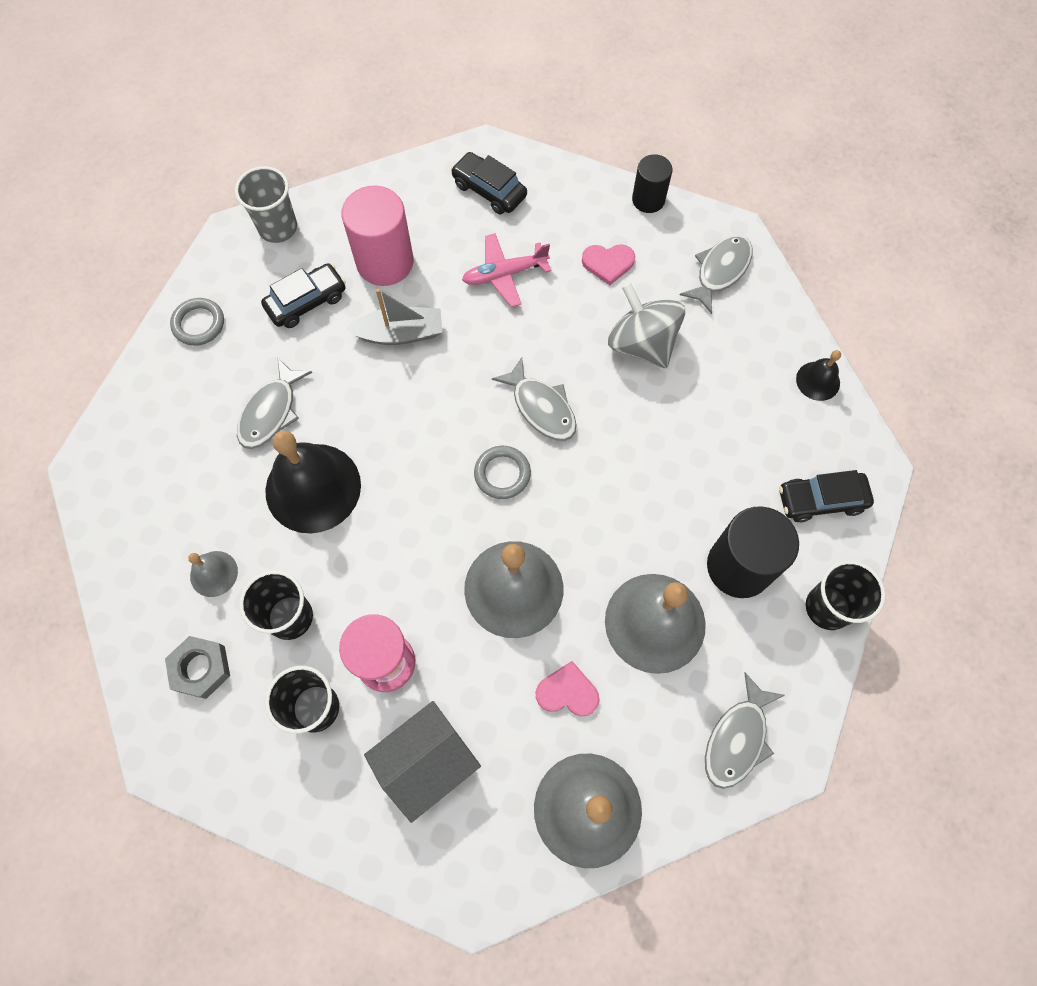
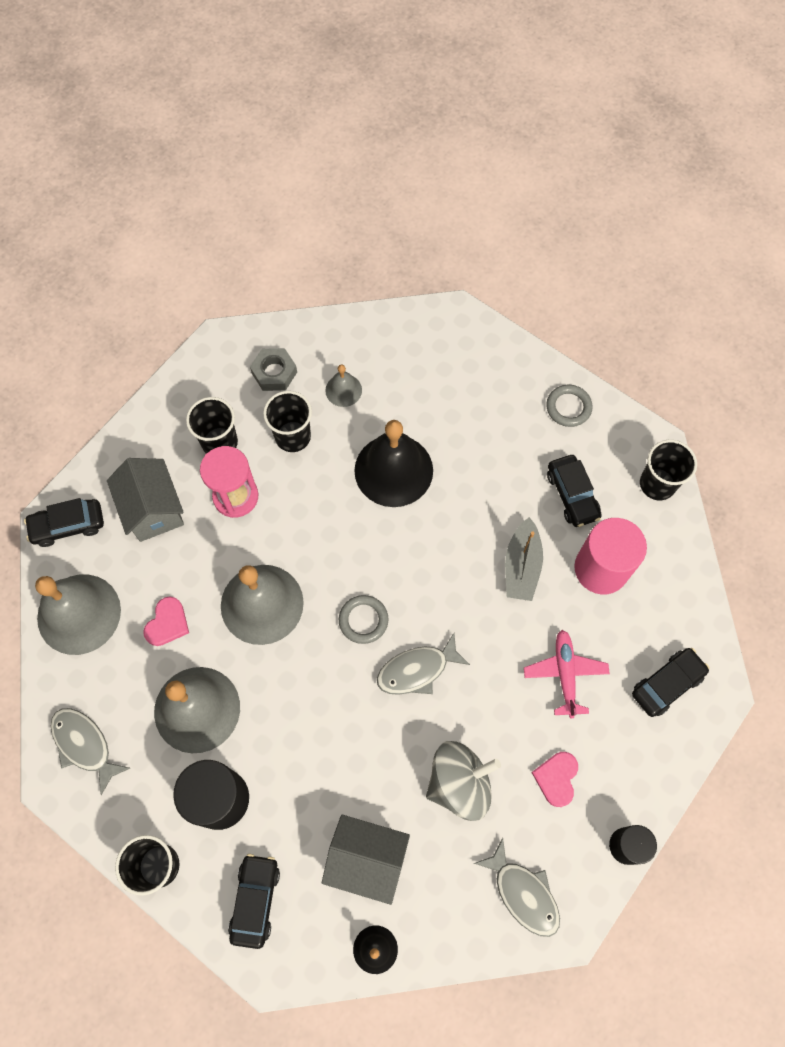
camera: 105 degrees right, 0 degrees up
grey cup [235,166,297,243] -> black cup [640,440,697,500]
grey fish [237,358,312,449] -> none
none -> black car [24,498,104,547]
none -> grey house [322,815,410,905]

